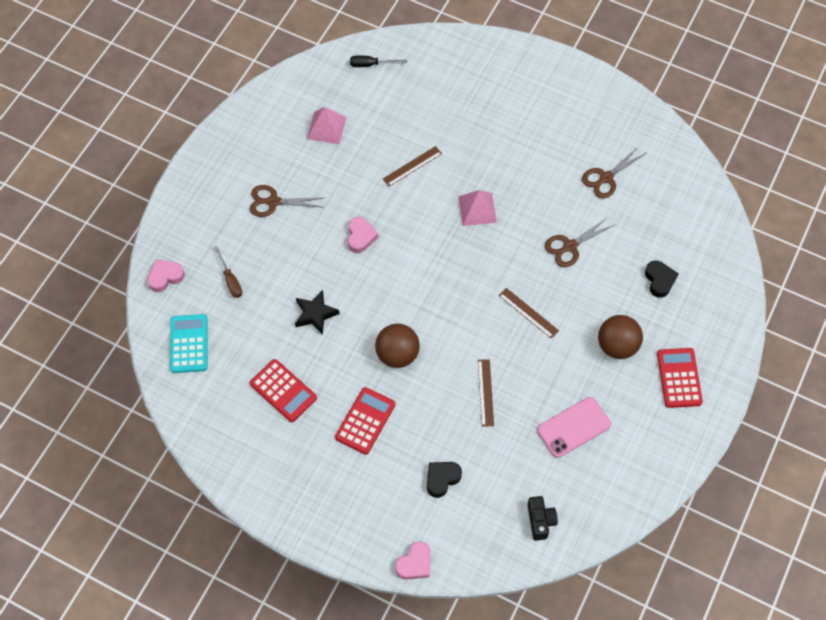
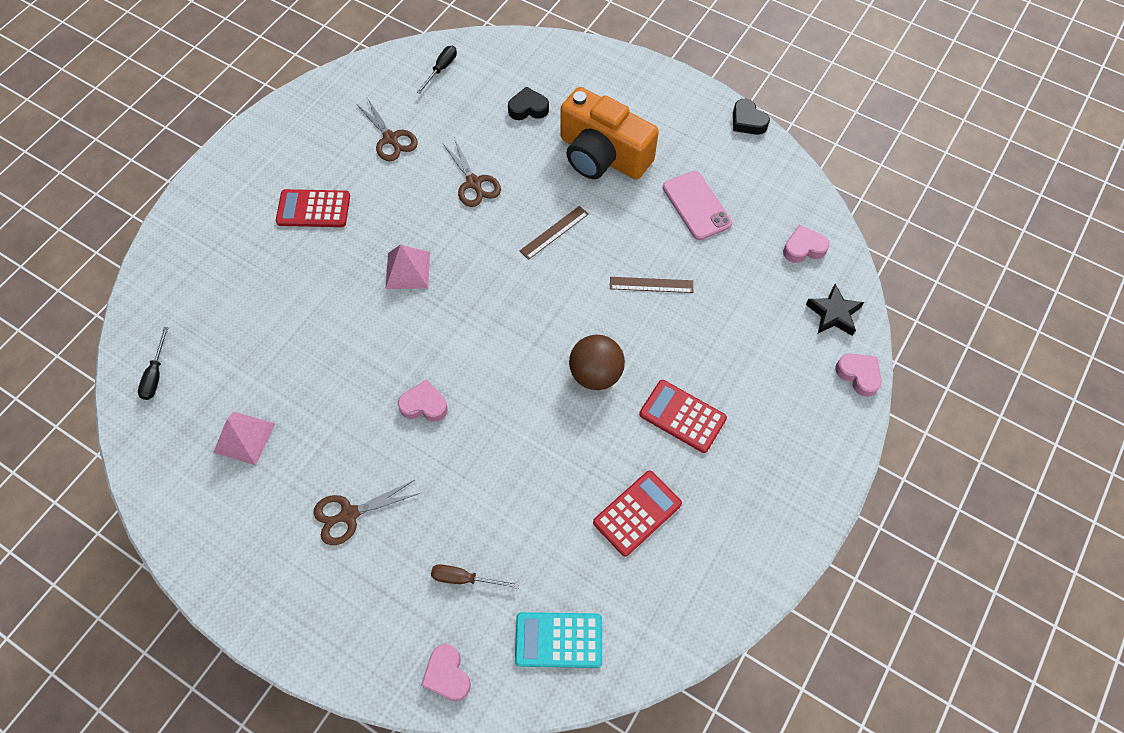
camera: 85 degrees left, 0 degrees up
brown screwdriver [214,246,242,298] -> brown screwdriver turned 150 degrees counterclockwise [431,564,519,589]
brown scissors [250,185,323,217] -> brown scissors turned 60 degrees clockwise [313,480,420,545]
black star [295,290,339,335] -> black star moved to [805,284,864,336]
brown ruler [383,146,442,187] -> none
black heart [427,462,462,498] -> black heart moved to [733,99,770,135]
black camera [527,496,558,541] -> pink heart [783,225,830,263]
brown ball [598,315,643,359] -> orange camera [560,87,659,179]
red calculator [657,348,703,408] -> red calculator moved to [276,189,350,227]
none -> black screwdriver [416,46,457,94]

